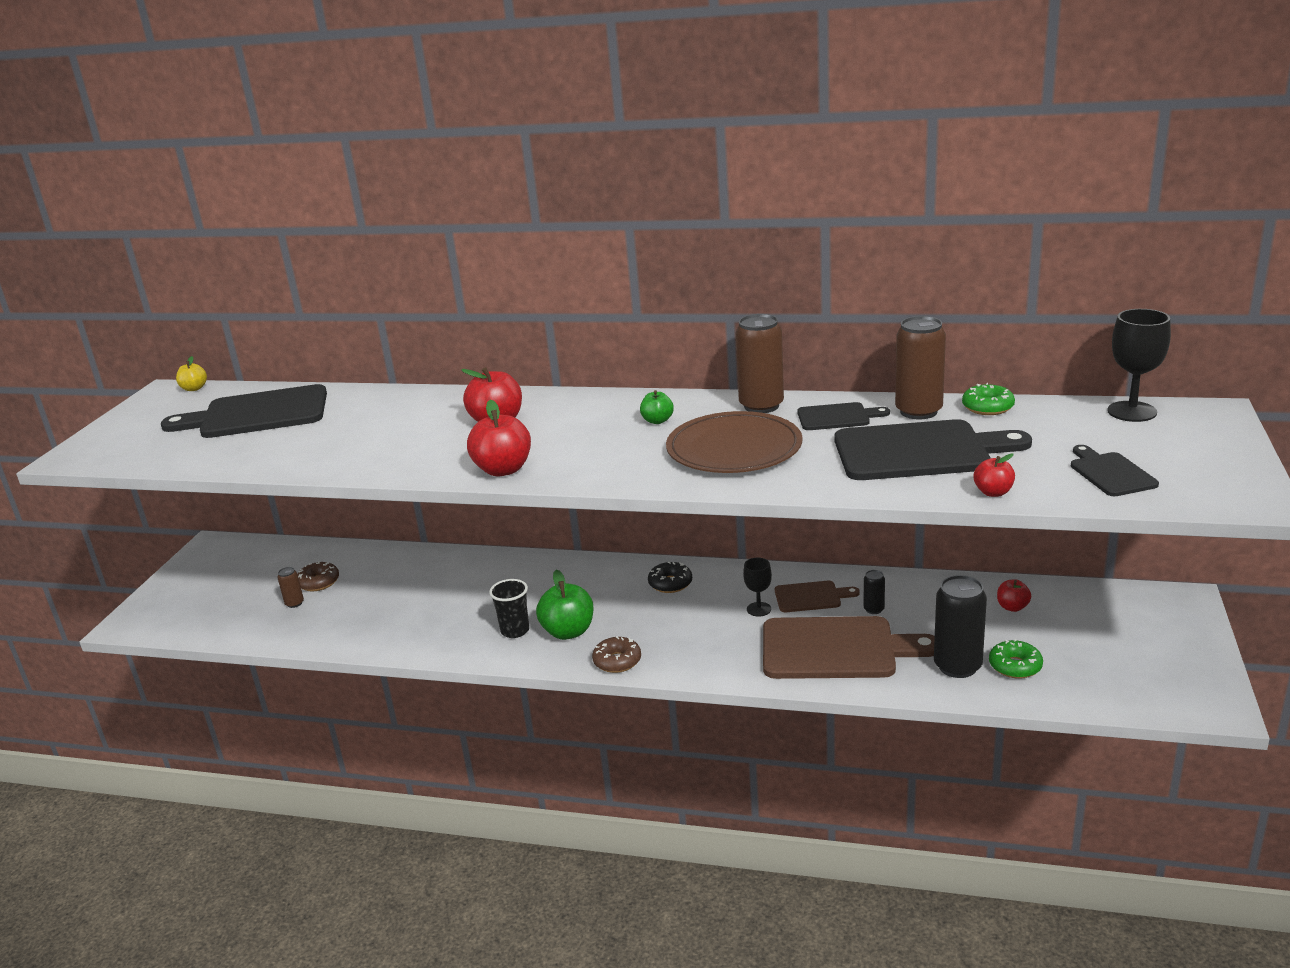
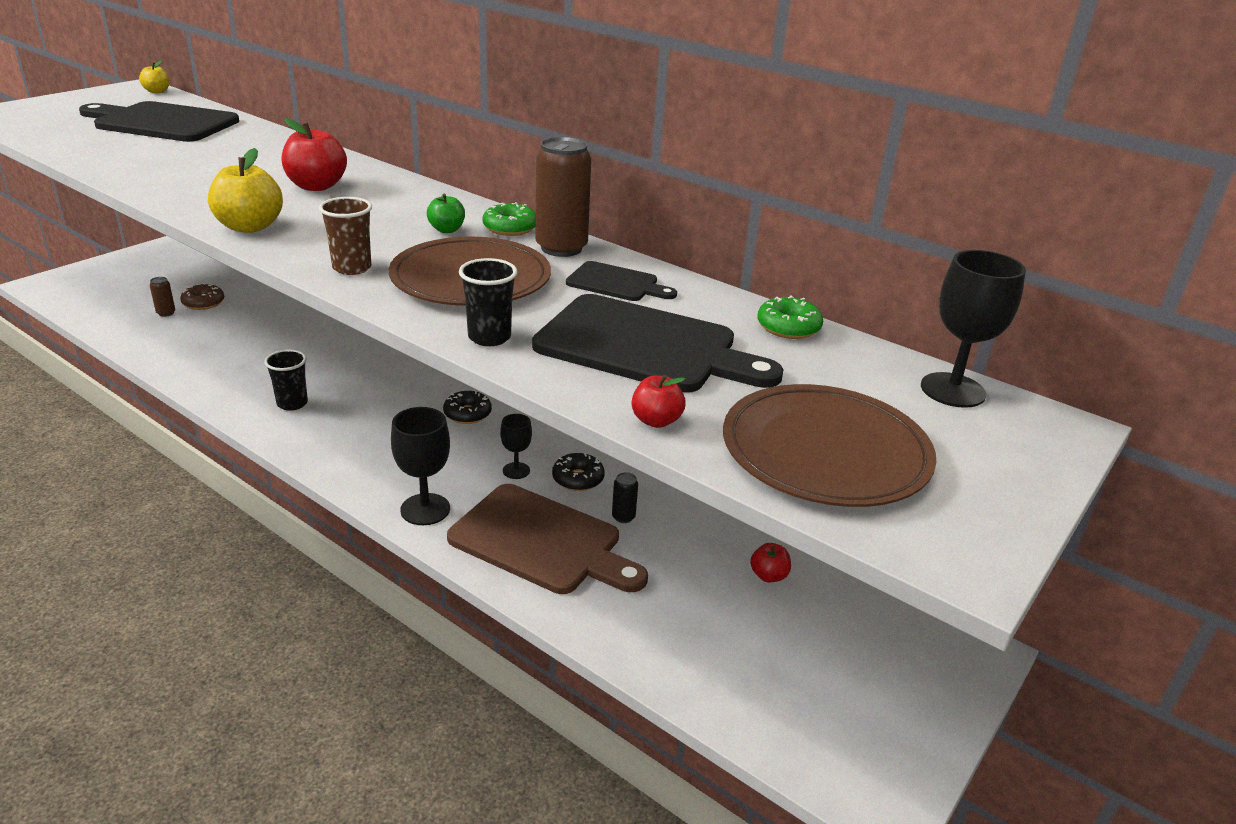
camera: 20 degrees right, 5 degrees up
red apple [467,400,531,476] -> yellow apple [208,148,283,233]
green apple [536,570,593,640] -> none
brown donut [592,636,641,673] -> none
brown cutting board [775,581,860,612] -> black donut [552,453,605,491]
brown can [895,316,946,419] -> none
black can [934,575,987,678] -> none
green donut [989,639,1043,679] -> green donut moved to [483,202,536,236]
black cutting board [1071,445,1159,496] -> brown plate [723,384,936,507]
none -> brown cup [319,197,372,275]
none -> black goblet [391,407,450,525]
none -> black cup [459,258,518,346]

